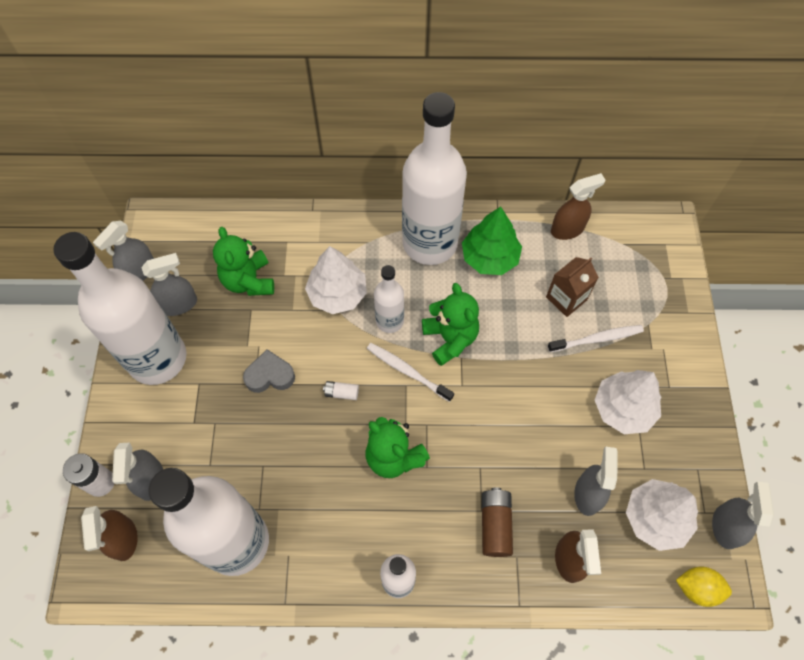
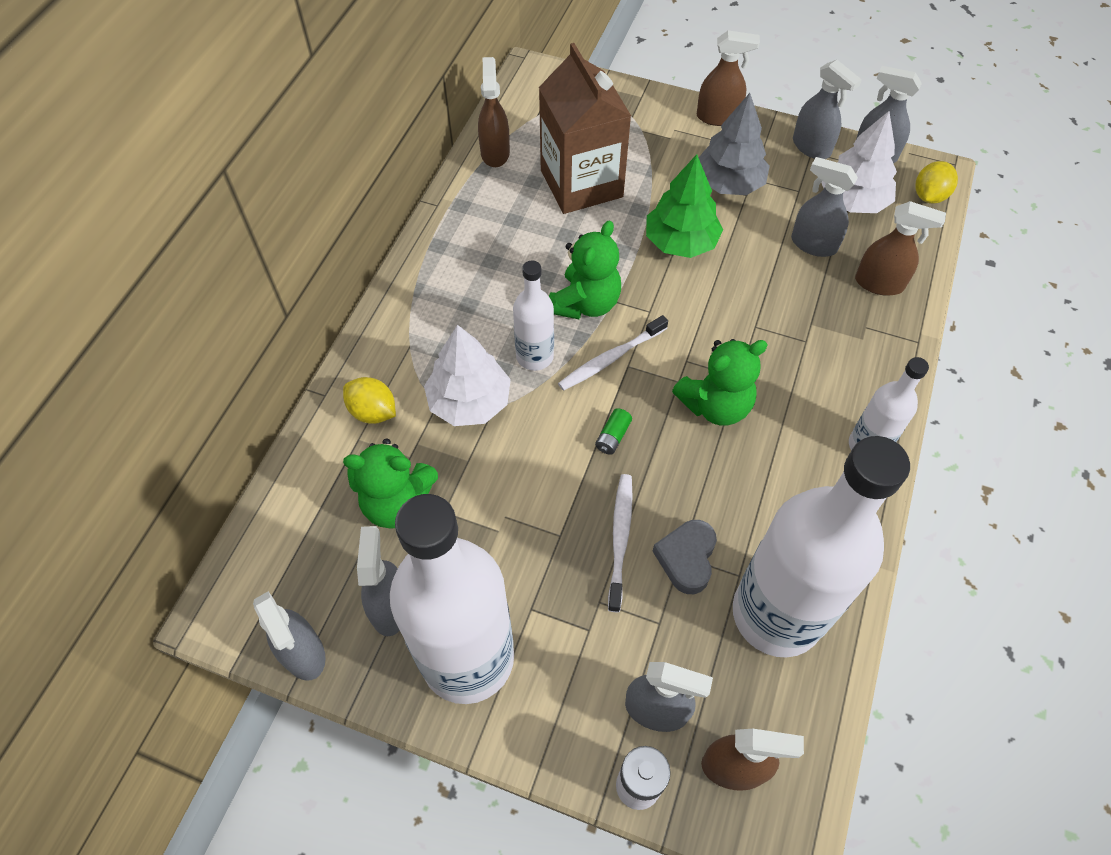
camera: 70 degrees left, 5 degrees down
grey heart [243,349,295,393] -> grey heart moved to [652,520,717,594]
white battery [323,381,359,400] -> green battery [595,408,632,455]
white bottle [402,92,467,265] -> none
green teddy bear [422,283,479,366] -> green teddy bear turned 120 degrees clockwise [549,220,621,319]
green tree [462,207,522,275] -> green tree moved to [646,154,723,258]
brown battery [482,488,513,557] -> none
brown carton [546,257,599,317] -> brown carton [539,43,631,214], size x1.82
white toothbrush [548,325,644,352] -> white toothbrush moved to [608,474,633,612]
white tree [595,370,661,434] -> grey tree [699,93,770,195]
none -> yellow lemon [343,377,396,424]
none -> brown spray bottle [697,30,760,126]
none -> grey spray bottle [793,60,862,159]

